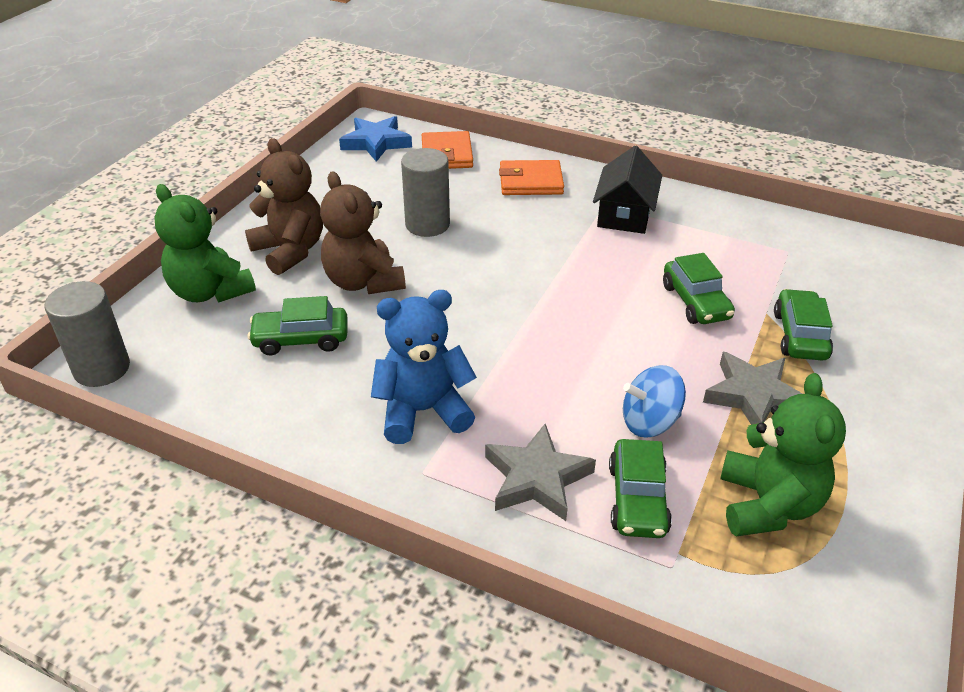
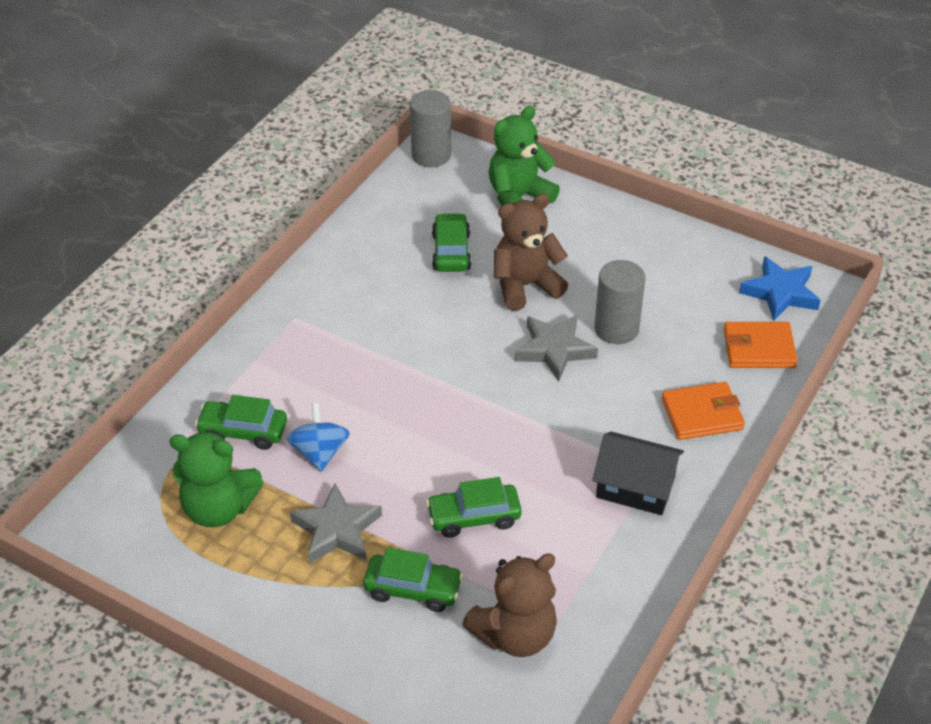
camera: 95 degrees right, 5 degrees up
brown teddy bear [245,138,323,275] -> brown teddy bear moved to [462,553,557,657]
blue teddy bear [371,290,477,444] -> none
grey star [485,424,596,521] -> grey star moved to [515,315,598,381]
orange wallet [499,160,564,195] -> orange wallet turned 75 degrees clockwise [662,382,745,440]

